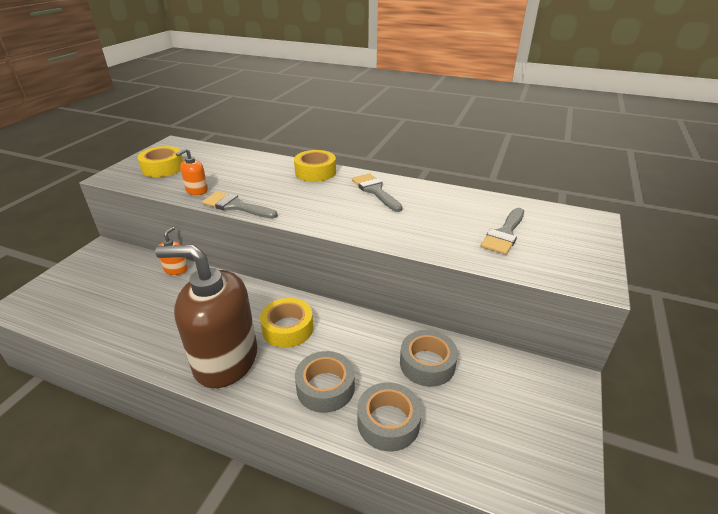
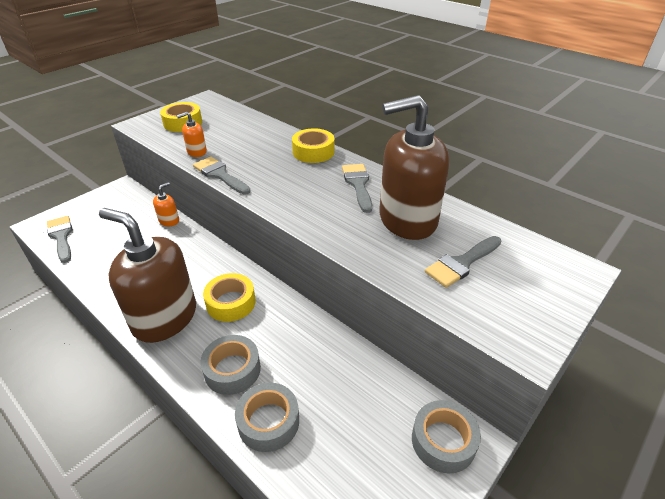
camera: 20 degrees right, 5 degrees up
grey tape [400,330,458,387] -> grey tape moved to [412,400,481,473]
none -> grey brush [47,216,73,263]
none -> brown soap dispenser [379,95,450,240]

